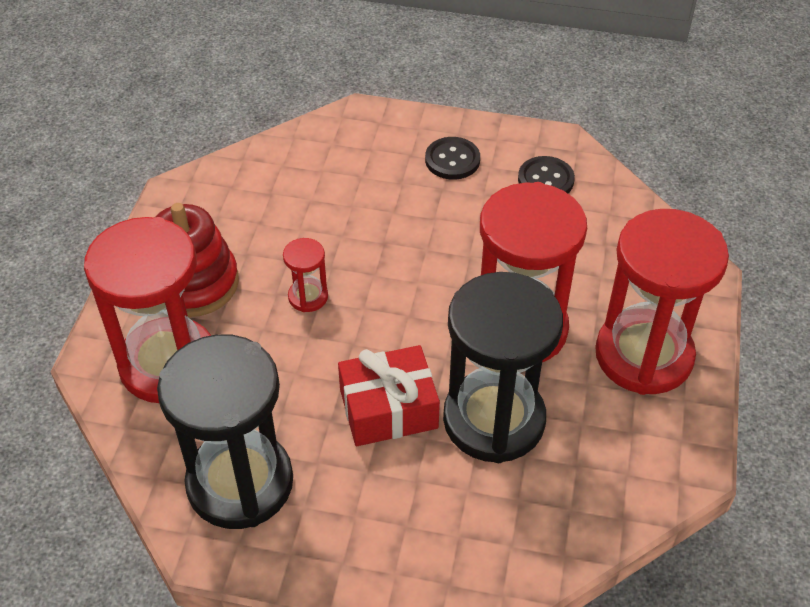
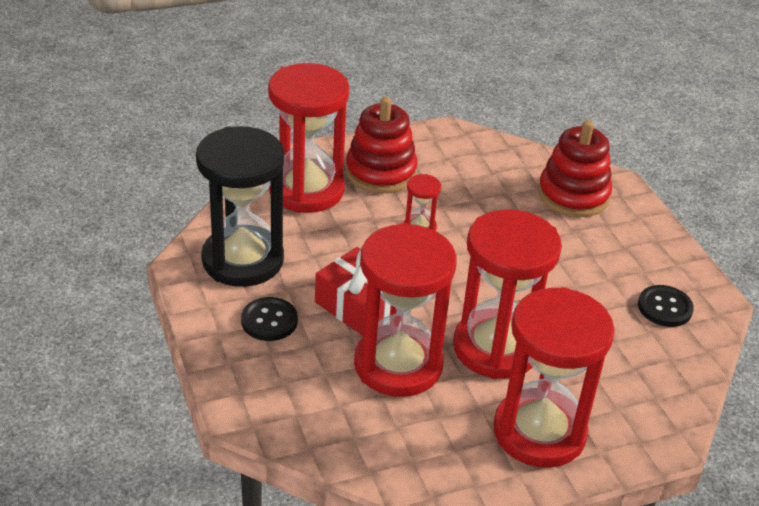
camera: 55 degrees right, 10 degrees down
black button [425,137,480,180] -> black button moved to [241,297,298,341]
black hourglass [443,272,563,463] -> red hourglass [354,223,457,397]
none -> red stacking toy [538,120,612,217]

